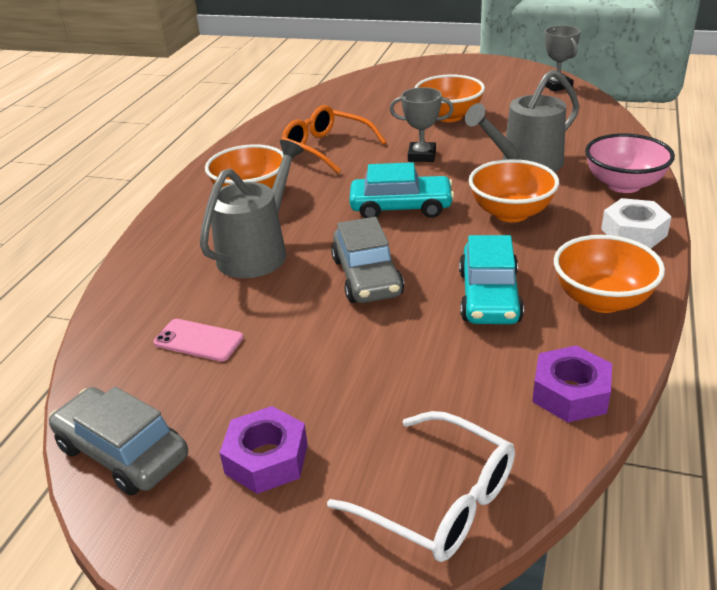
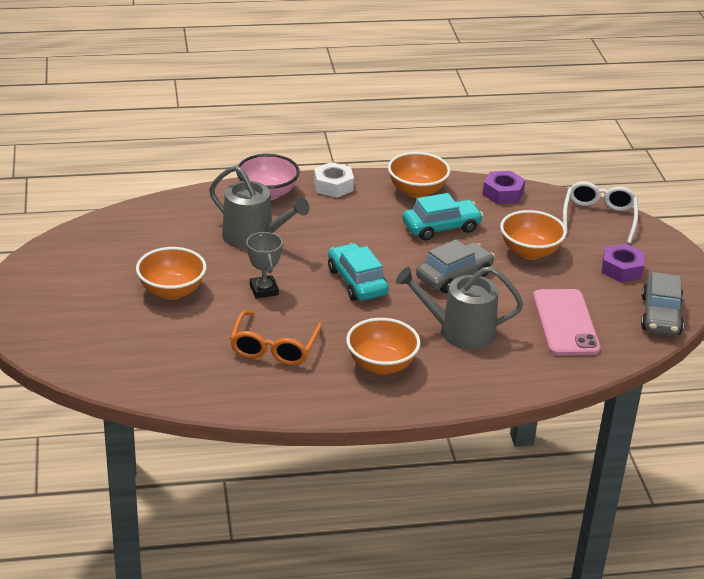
camera: 120 degrees left, 0 degrees up
pink phone [154,319,244,361] -> pink phone [533,289,601,356], size x1.81
orange bowl [469,159,559,222] -> orange bowl moved to [500,210,567,260]
grey trophy [545,25,580,92] -> none

